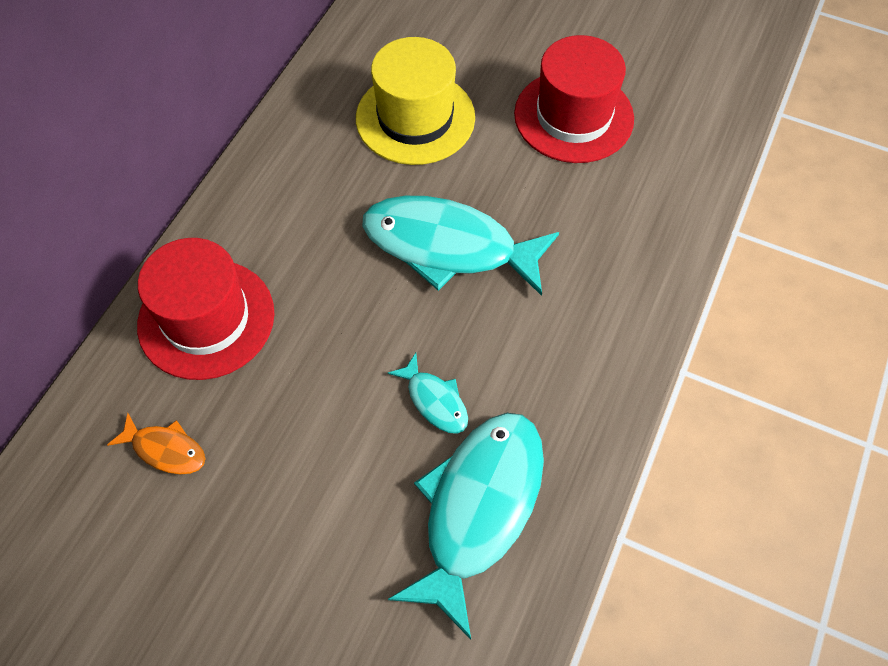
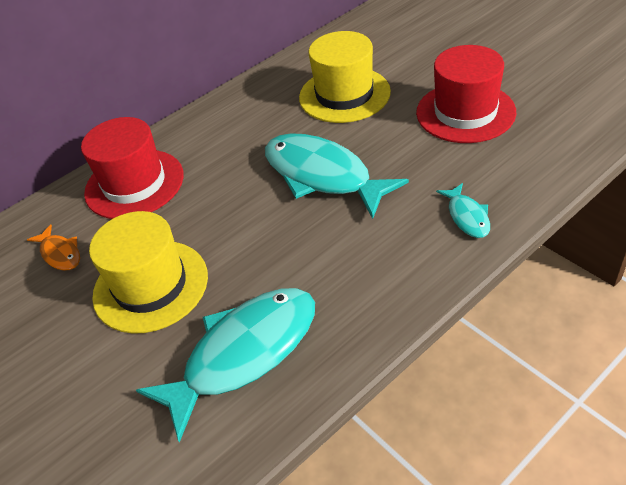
camera: 30 degrees right, 15 degrees down
turquoise fish [388,353,468,434] -> turquoise fish moved to [436,183,490,238]
none -> yellow hat [89,211,208,334]

